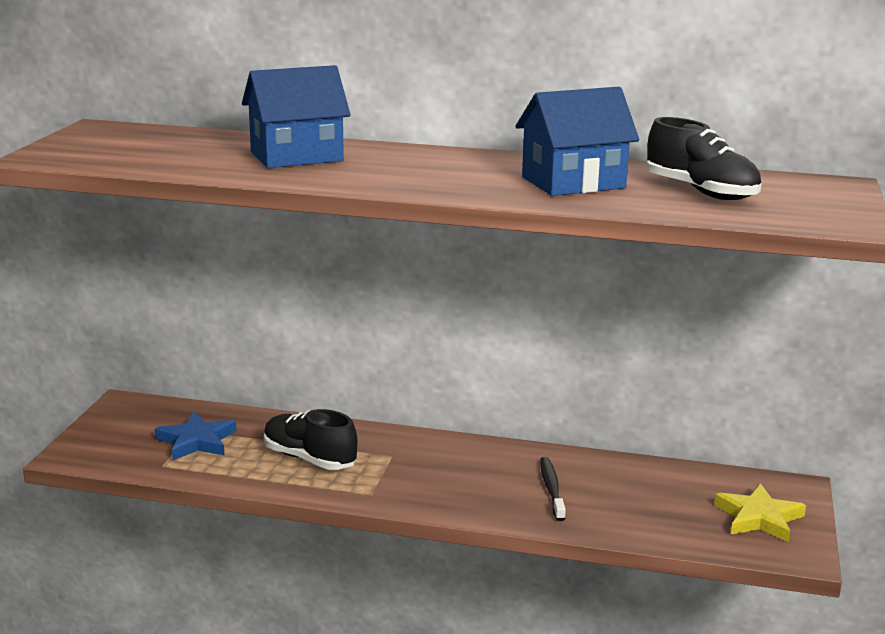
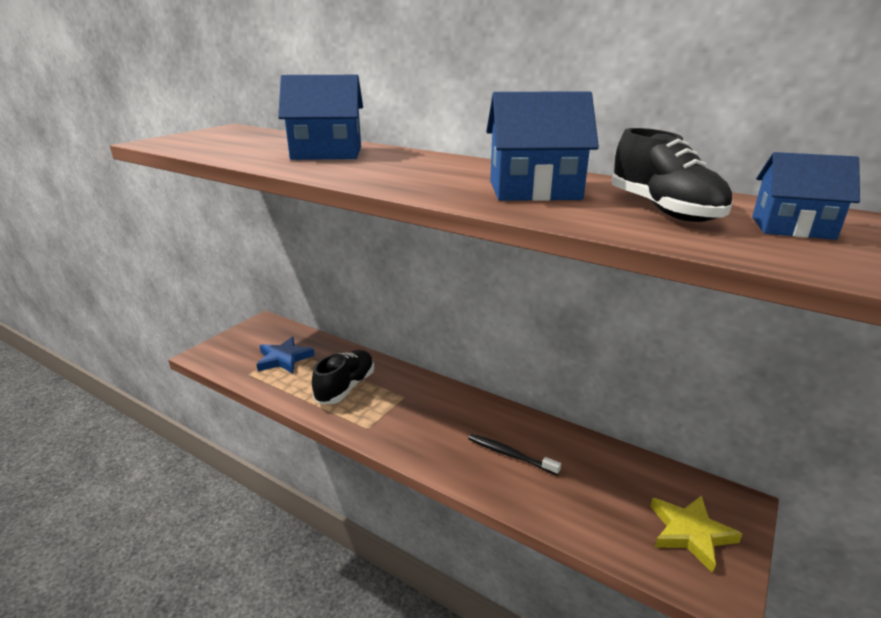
camera: 20 degrees right, 5 degrees up
black shoe [264,409,357,470] -> black shoe turned 60 degrees clockwise [312,350,374,404]
black toothbrush [540,457,566,521] -> black toothbrush turned 75 degrees counterclockwise [468,434,561,476]
none -> blue house [752,152,860,240]

